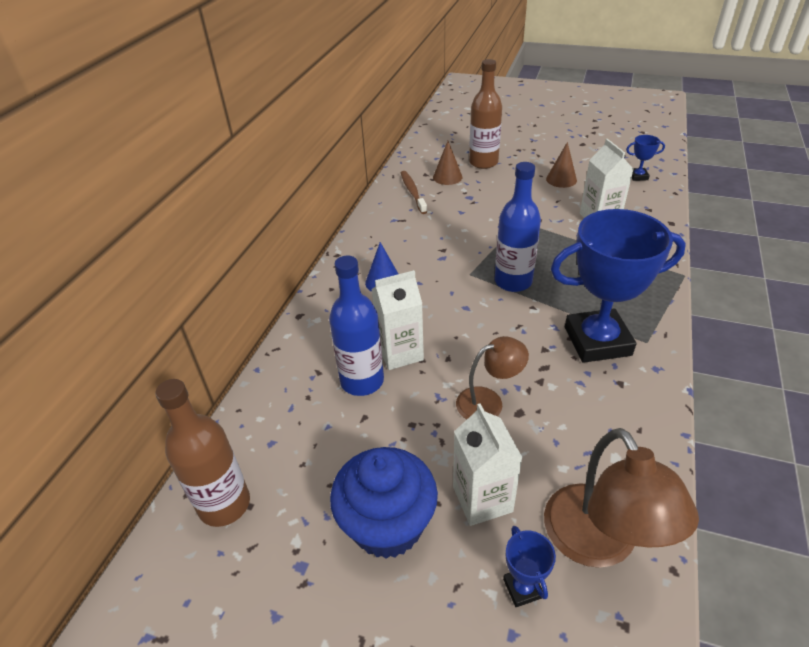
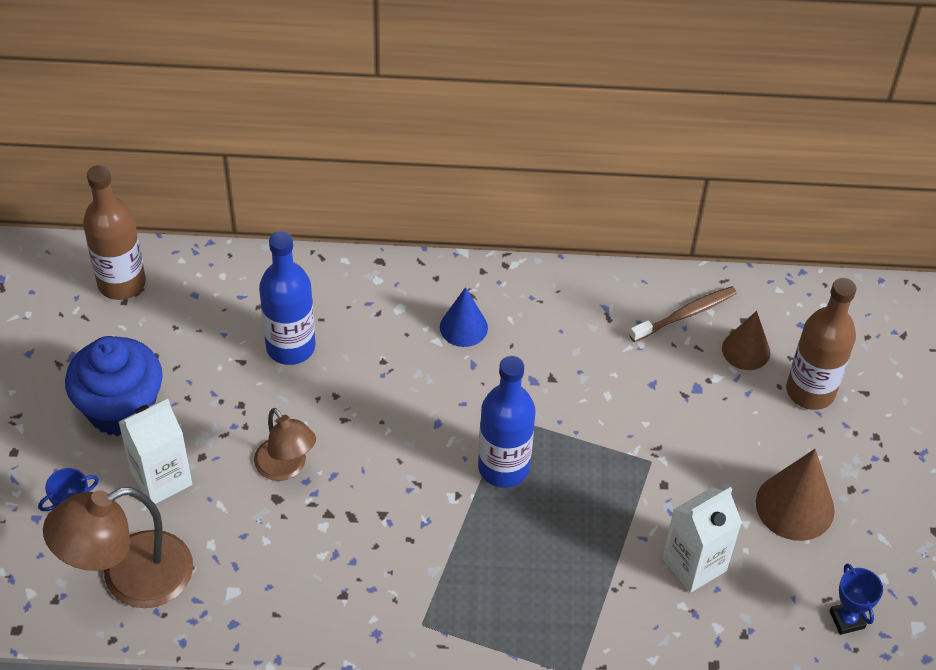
camera: 70 degrees right, 10 degrees up
white carton [371,270,424,370] -> none
brown cone [546,142,577,188] -> brown cone [756,449,835,541], size x1.52
blue trophy [551,209,686,363] -> none

